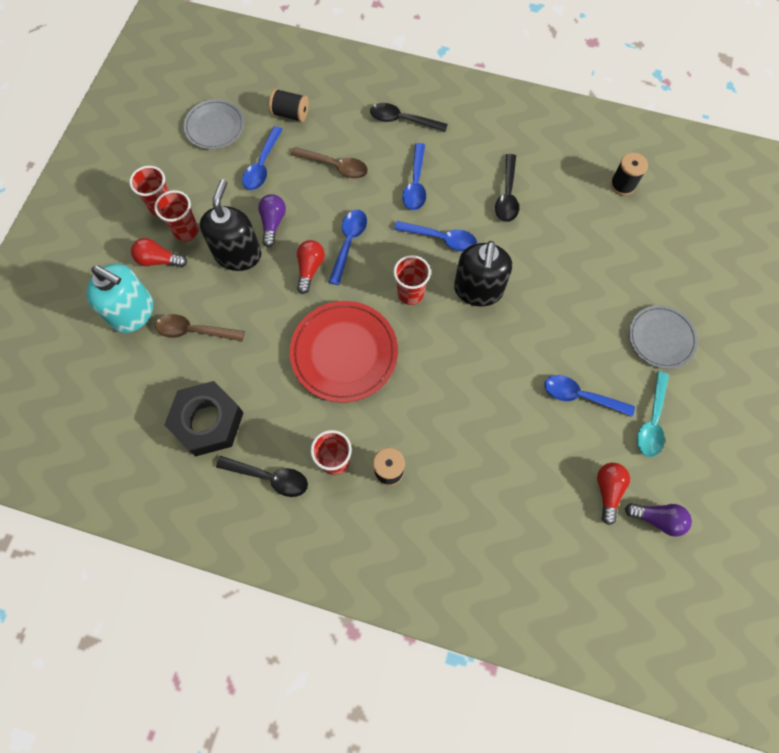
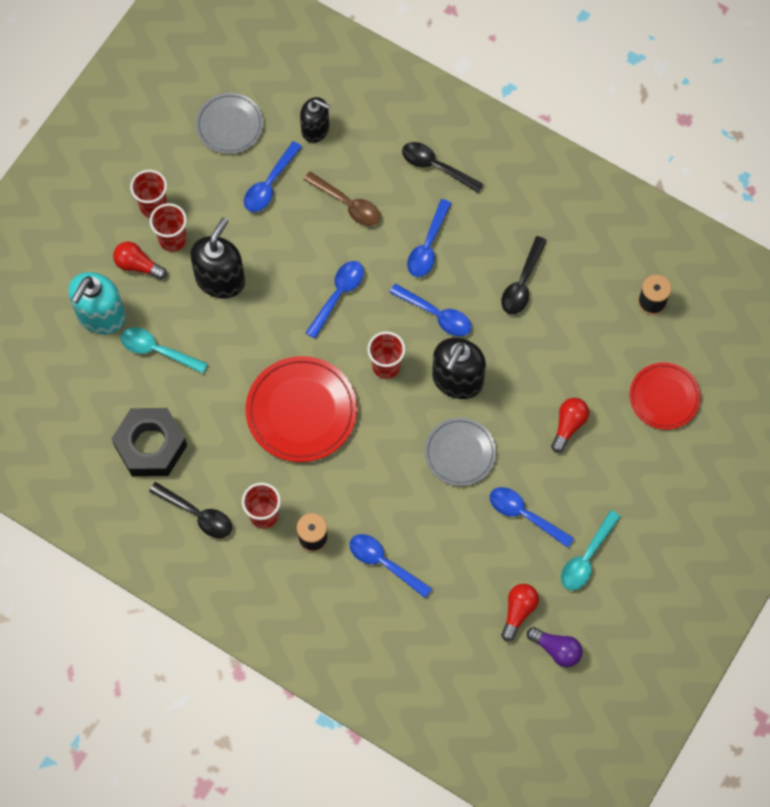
camera: 15 degrees right, 0 degrees up
turquoise soap dispenser [86,264,153,333] -> turquoise soap dispenser turned 75 degrees clockwise [68,272,126,334]
brown spoon [155,314,245,342] -> turquoise spoon [121,327,208,374]
purple light bulb [258,194,286,247] -> none
black spool [269,88,309,122] -> black soap dispenser [300,97,330,143]
red light bulb [297,240,325,294] -> red light bulb moved to [551,398,589,453]
grey plate [629,305,698,369] -> grey plate moved to [425,418,496,486]
none -> blue spoon [349,534,432,598]
none -> red plate [630,362,701,430]

